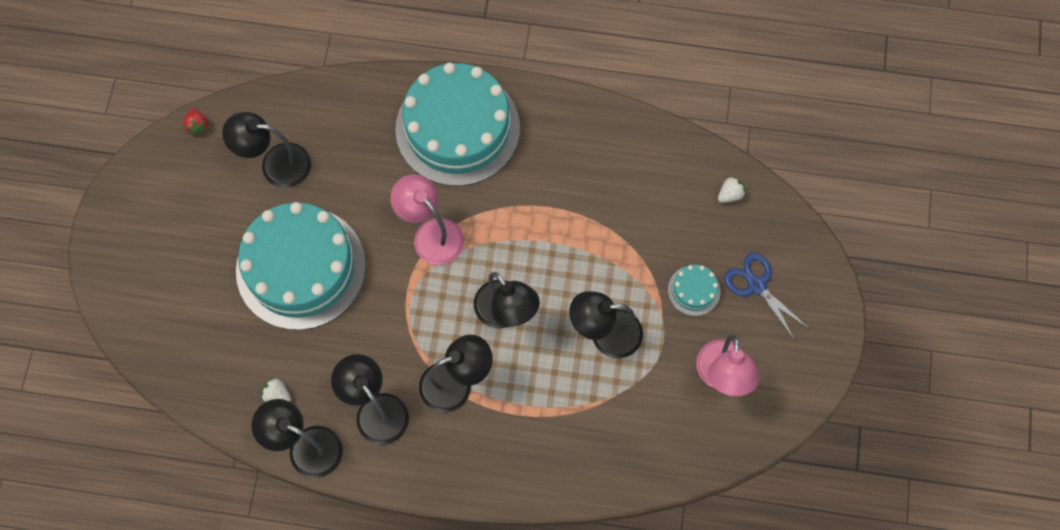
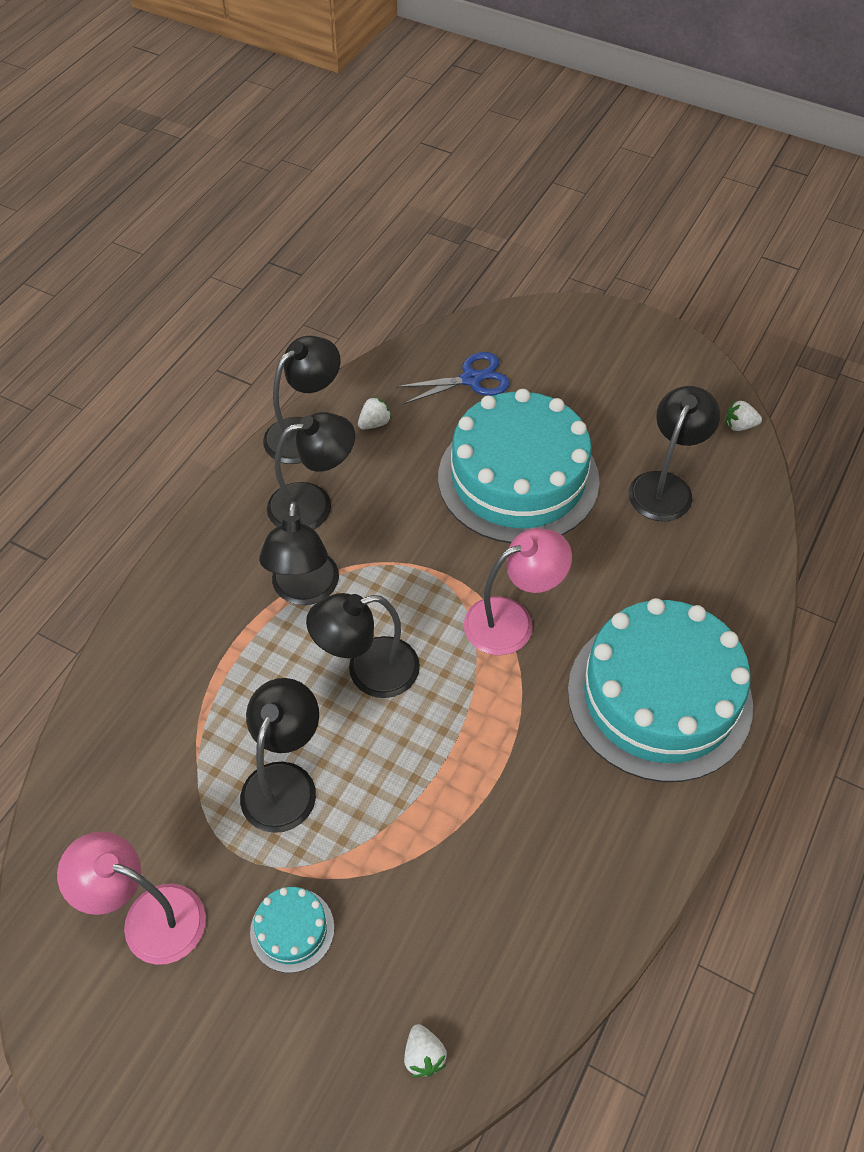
camera: 110 degrees right, 15 degrees down
red strawberry [183,109,208,135] -> white strawberry [726,401,762,431]
blue scissors [724,253,808,339] -> blue scissors moved to [395,352,510,405]

